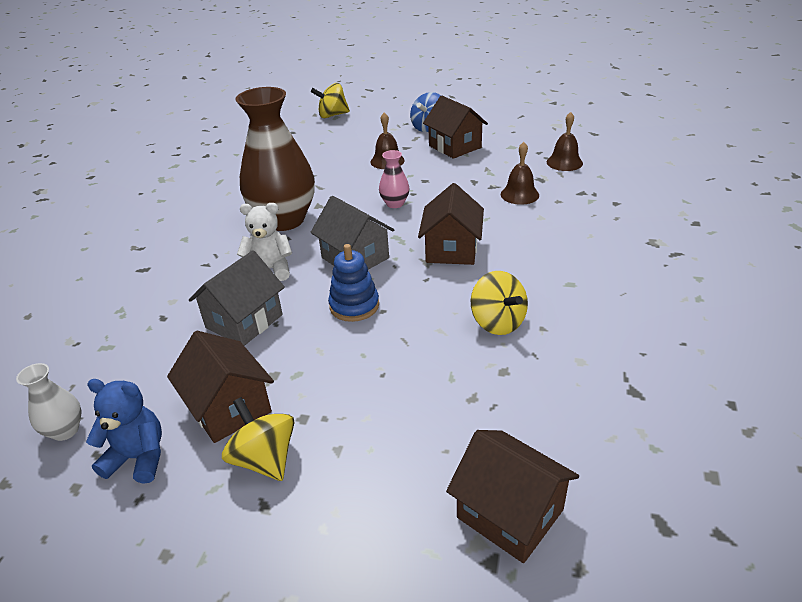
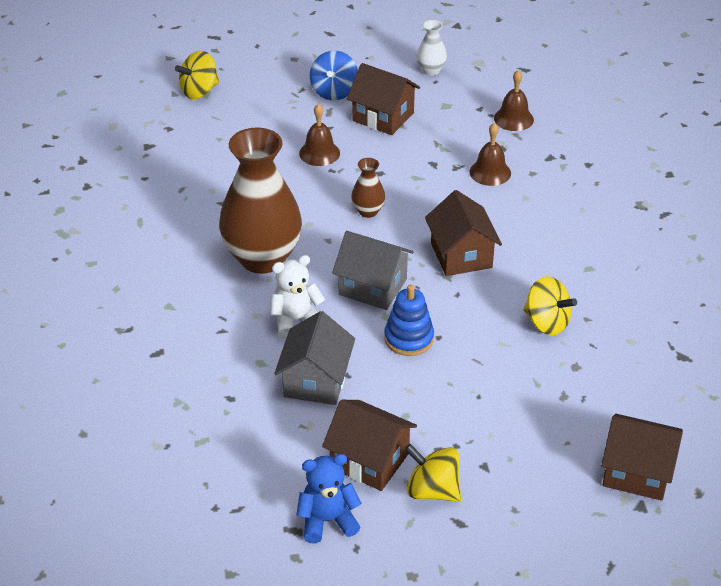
camera: 25 degrees left, 5 degrees up
white vase [16,363,82,441] -> white vase moved to [417,20,447,76]
pink vase [379,150,409,208] -> brown vase [351,158,385,218]

